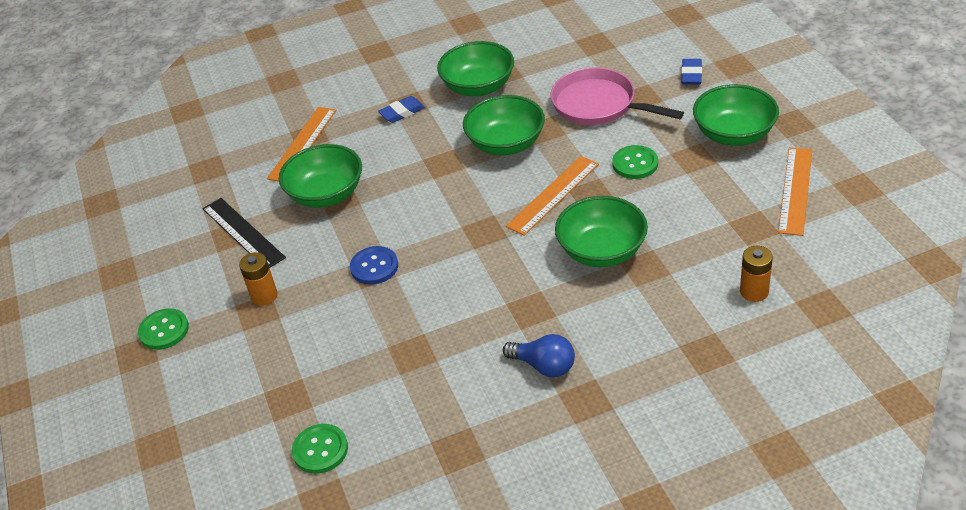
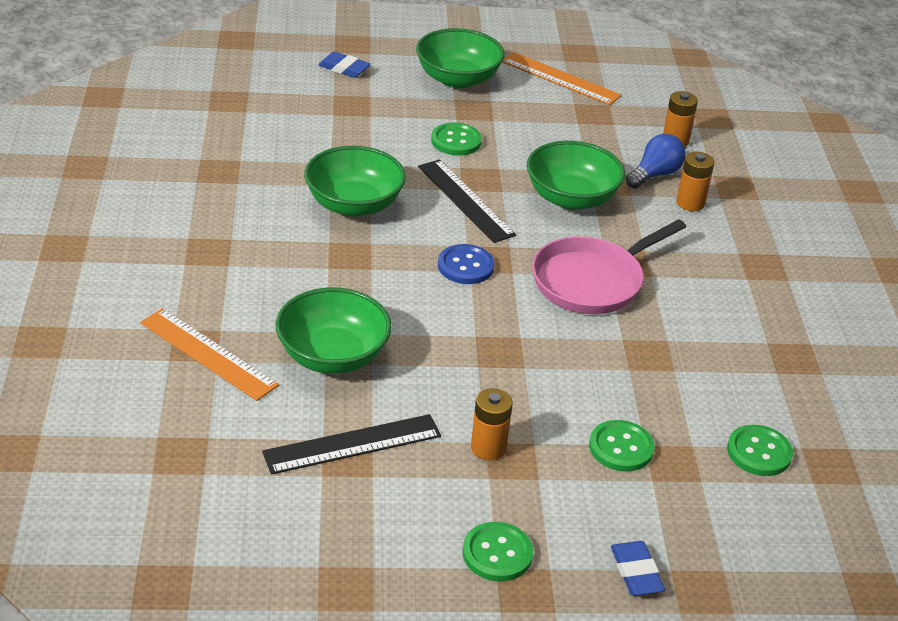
camera: 80 degrees left, 5 degrees down
blue button [350,246,398,285] -> blue button moved to [438,244,495,284]
blue eraser [378,96,425,123] -> blue eraser moved to [611,541,665,596]
green bowl [437,41,514,96] -> none
blue light bulb [503,334,575,377] -> blue light bulb moved to [626,134,686,189]
orange ruler [506,156,599,236] -> black ruler [418,159,516,243]
pink pan [551,68,684,125] -> pink pan moved to [532,219,686,314]
none -> green button [589,420,655,472]
none -> orange battery [676,152,714,211]

